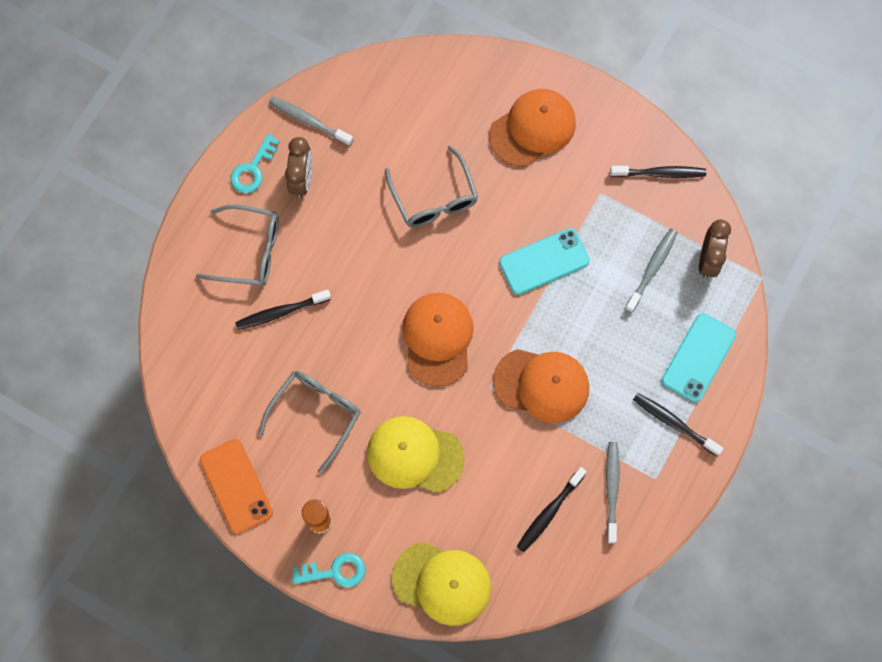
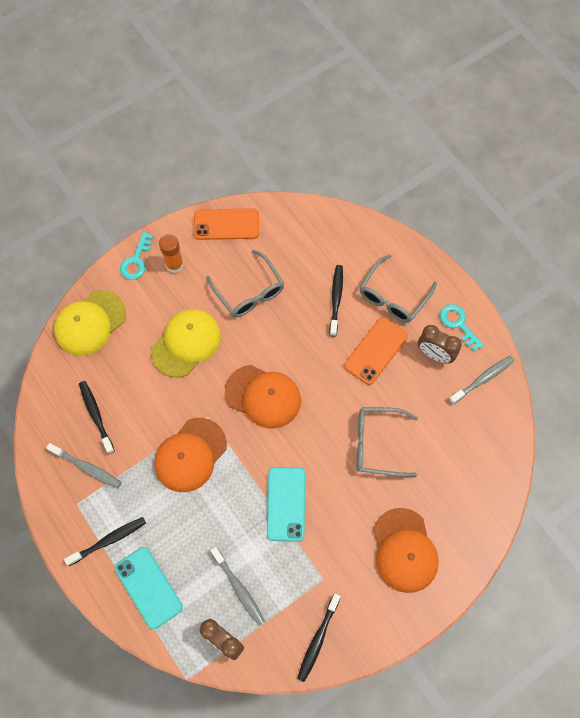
camera: 115 degrees right, 5 degrees down
none -> orange phone [344,317,408,385]

